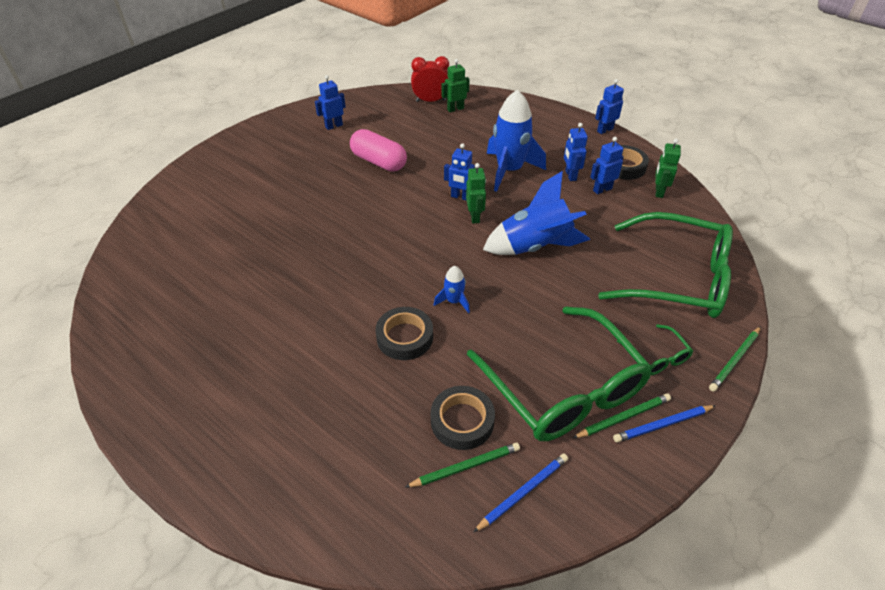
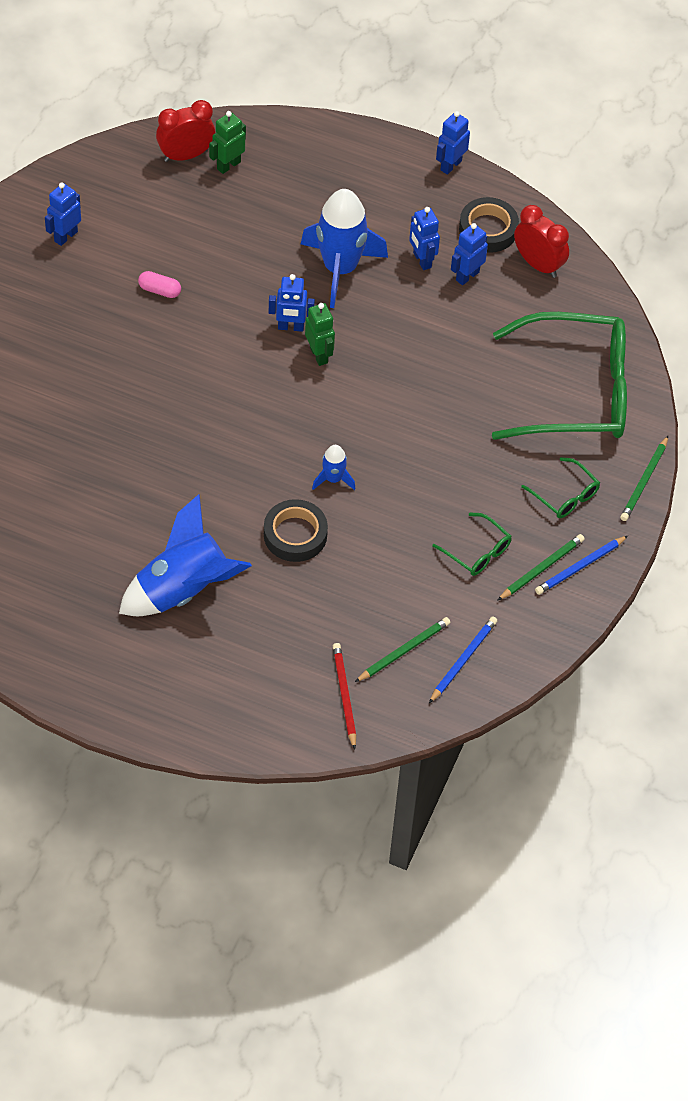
camera: 20 degrees left, 10 degrees up
pink capsule [350,129,407,172] -> pink capsule [138,271,181,298], size x0.49
black tape [431,386,495,450] -> none
green glasses [467,307,652,441] -> green glasses [432,513,512,576], size x0.42
blue rocket [483,171,590,255] -> blue rocket moved to [119,494,252,616]
green robot [655,139,681,198] -> red clock [514,205,569,278]
none -> red pencil [333,643,356,749]

